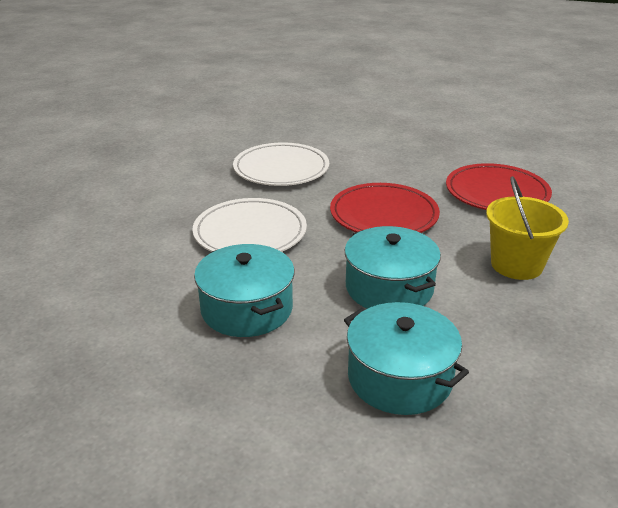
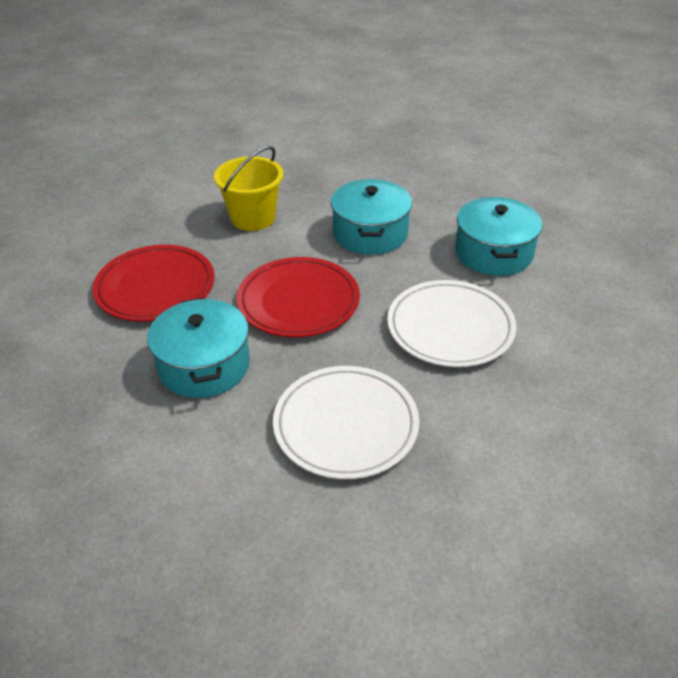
camera: 150 degrees left, 10 degrees up
turquoise pot [344,302,469,415] -> turquoise pot moved to [147,298,250,398]

